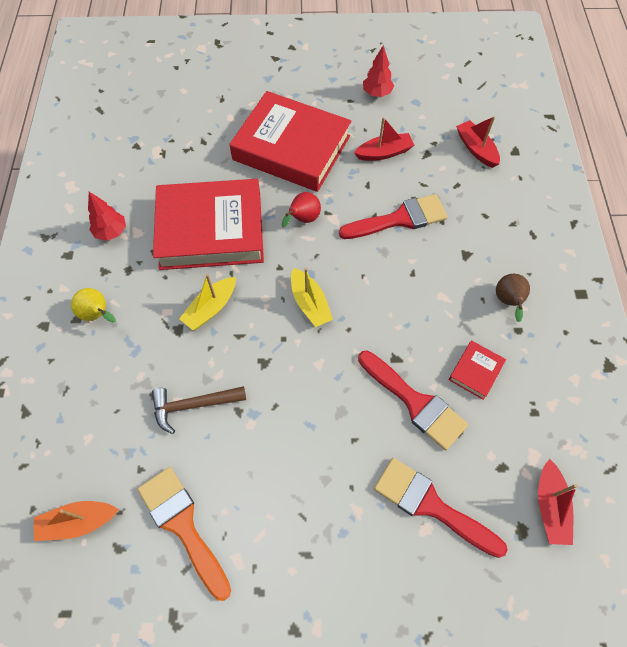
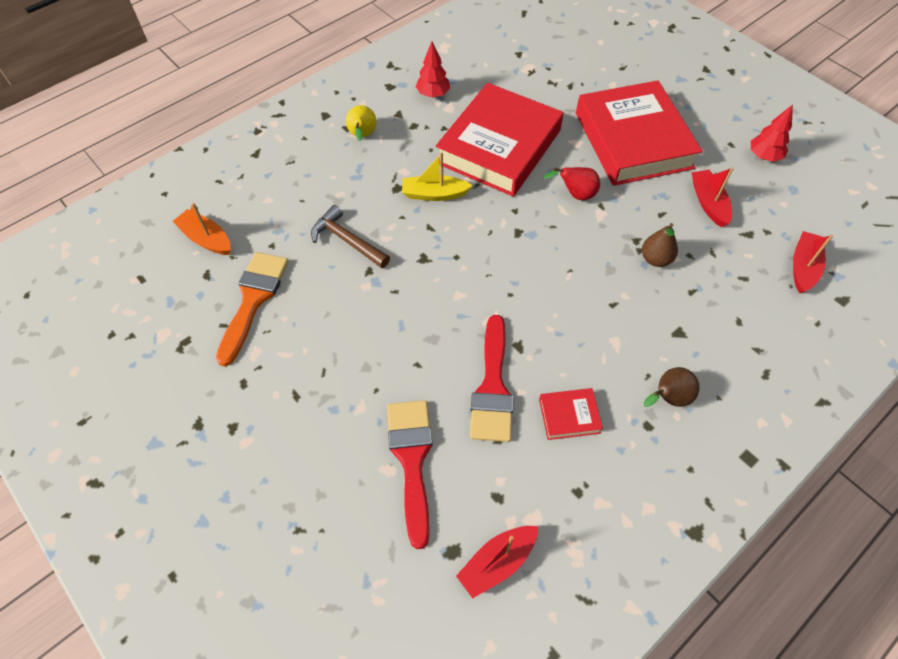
camera: 50 degrees right, 5 degrees down
red book [153,179,264,270] -> red book turned 75 degrees clockwise [436,83,564,197]
yellow boat [291,268,333,327] -> none
red brush [339,194,447,239] -> brown pear [642,223,678,267]
red boat [354,117,414,161] -> red boat turned 135 degrees counterclockwise [691,167,733,227]

